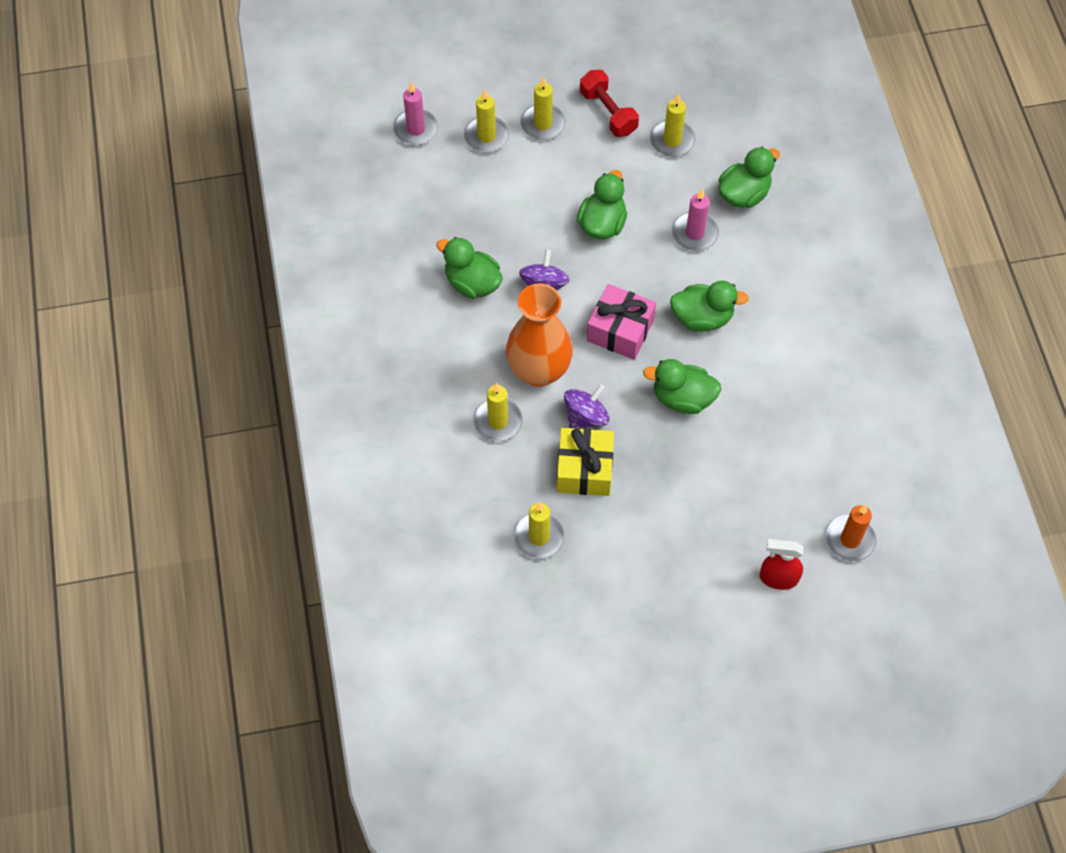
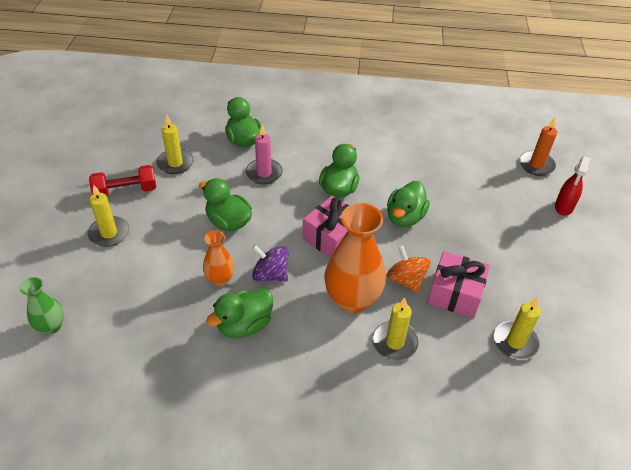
camera: 75 degrees left, 15 degrees down
pink candle [393,82,438,145] -> green vase [20,277,64,334]
yellow candle [464,89,509,153] -> none
yellow gift [557,428,614,496] -> pink gift [427,251,490,318]
purple spinning top [564,384,609,429] -> orange spinning top [387,245,431,293]
none -> orange vase [203,230,235,286]

